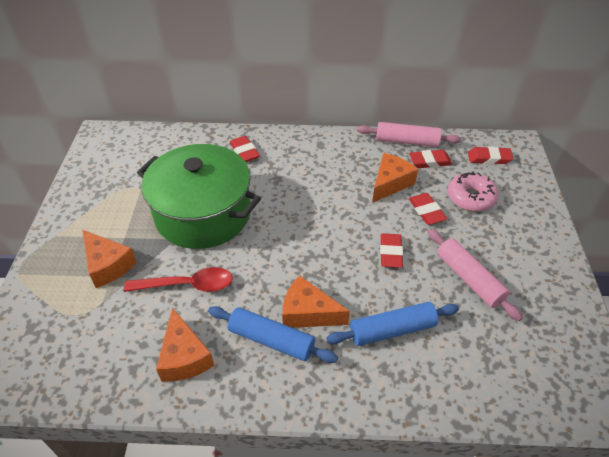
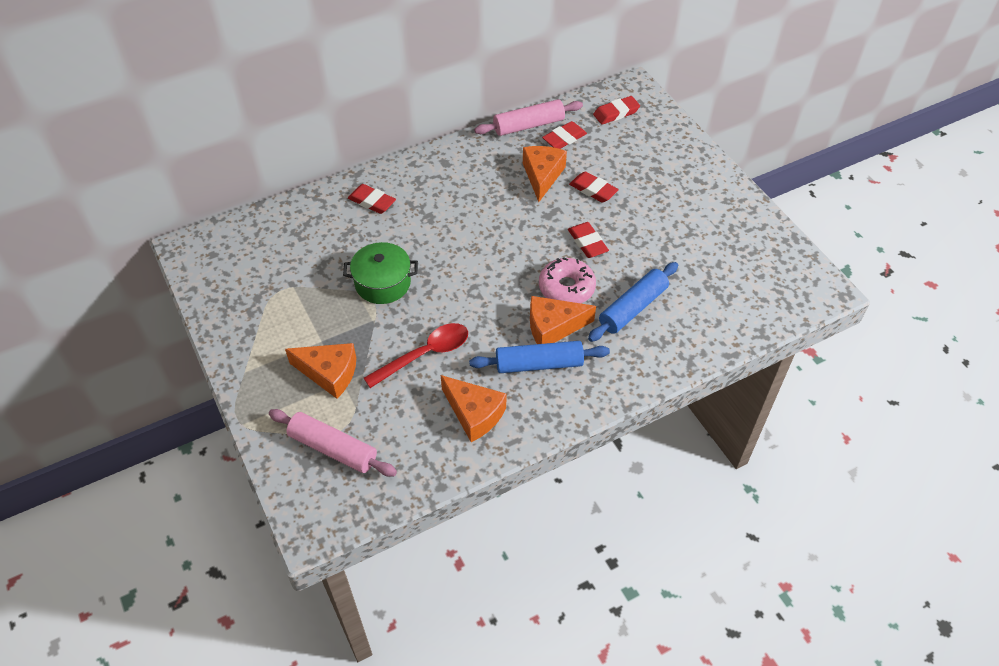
camera: 30 degrees left, 5 degrees up
green pot [137,144,261,249] -> green pot [343,242,418,304], size x0.52
pink rolling pin [428,229,523,321] -> pink rolling pin moved to [269,409,397,477]
pink donut [448,171,498,211] -> pink donut moved to [539,257,596,303]

